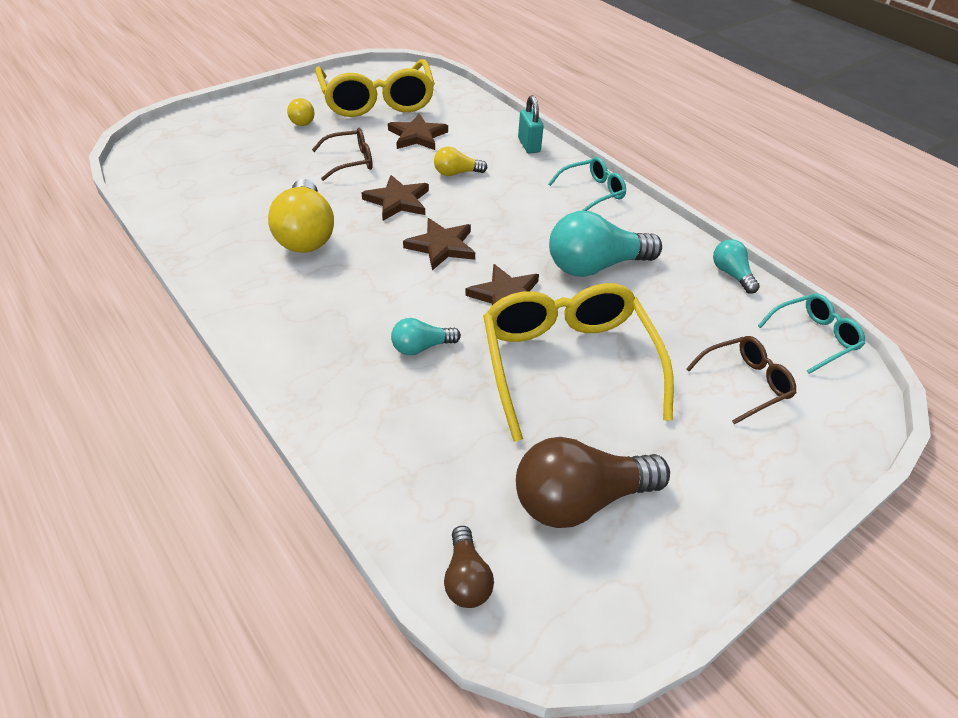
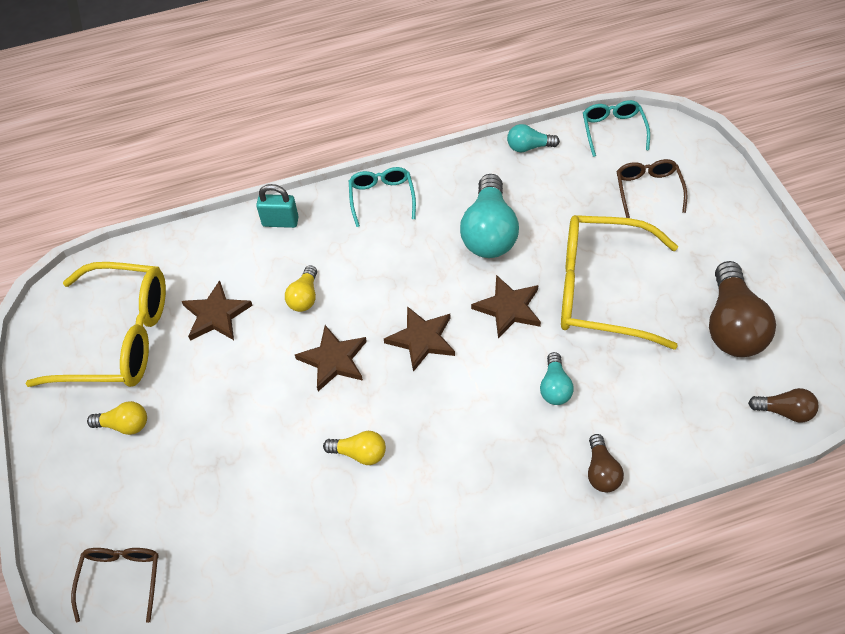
camera: 65 degrees left, 10 degrees up
yellow light bulb [268,179,334,253] -> yellow light bulb [323,431,386,465], size x0.52
brown glasses [312,128,373,181] -> brown glasses moved to [71,548,159,623]
none -> brown light bulb [588,434,624,492]

